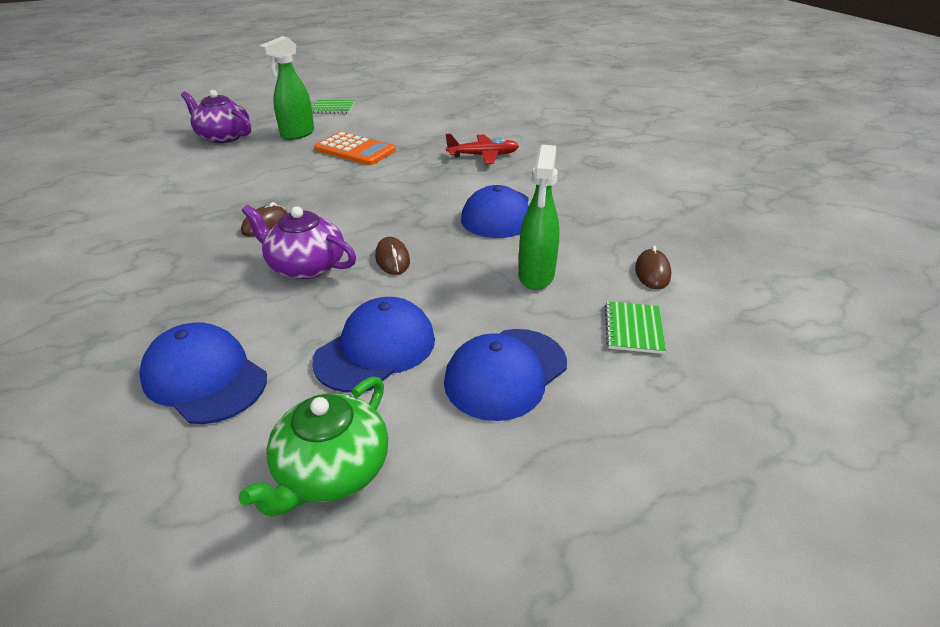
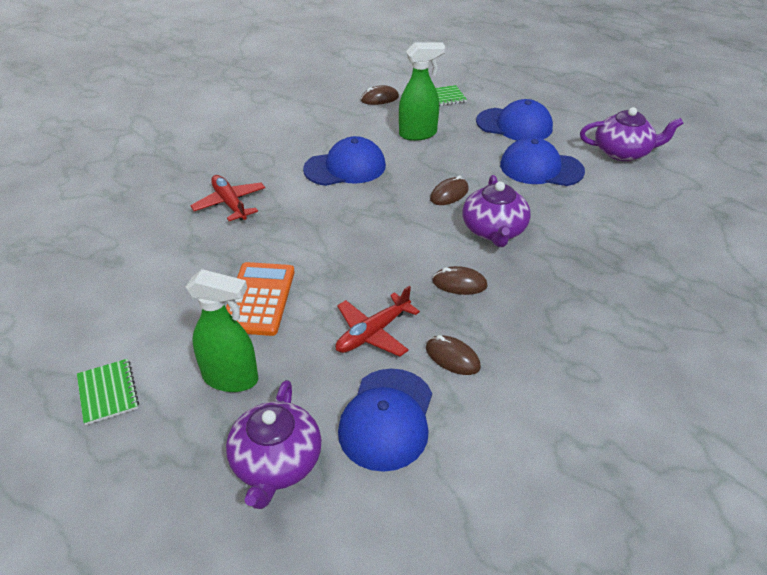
camera: 115 degrees left, 5 degrees up
blue cap [139,322,267,424] -> blue cap moved to [338,368,432,472]
green teapot [239,377,388,517] -> purple teapot [580,107,684,161]
none -> red plane [336,286,420,357]
none -> brown mouse [426,335,481,375]

